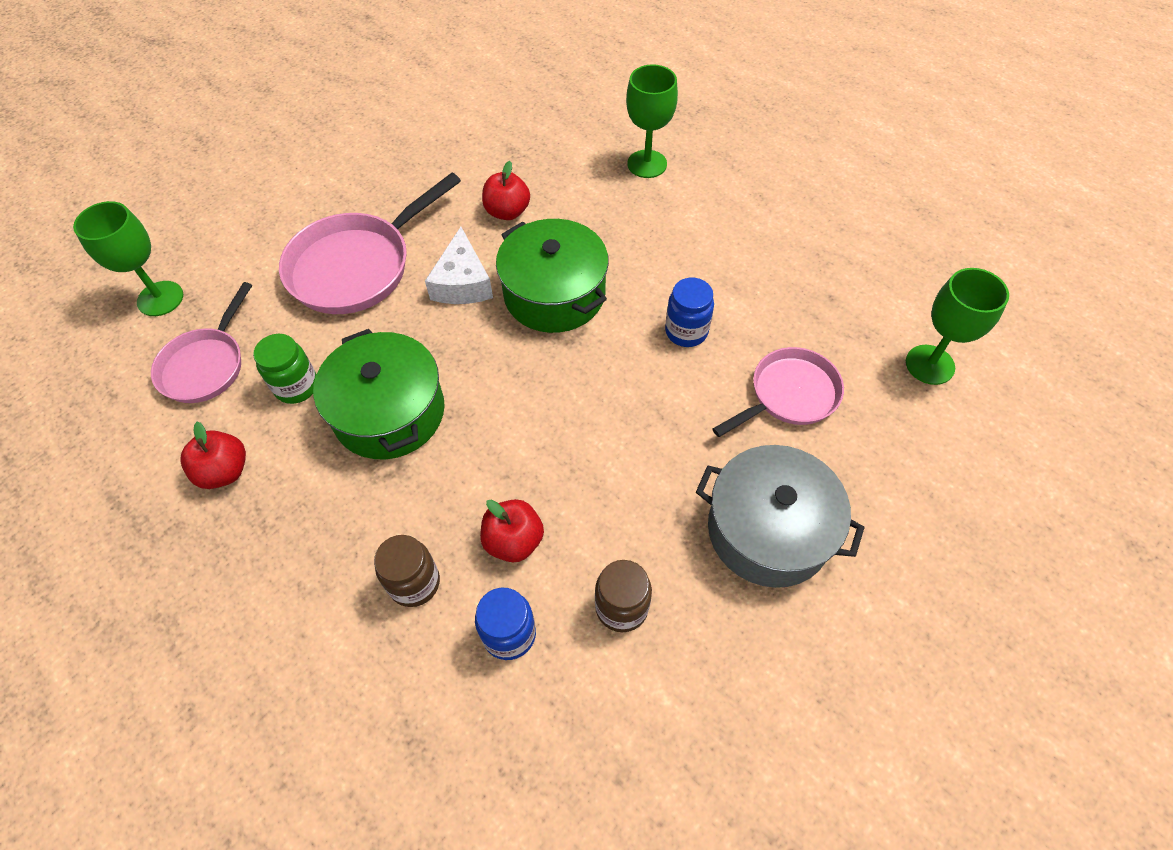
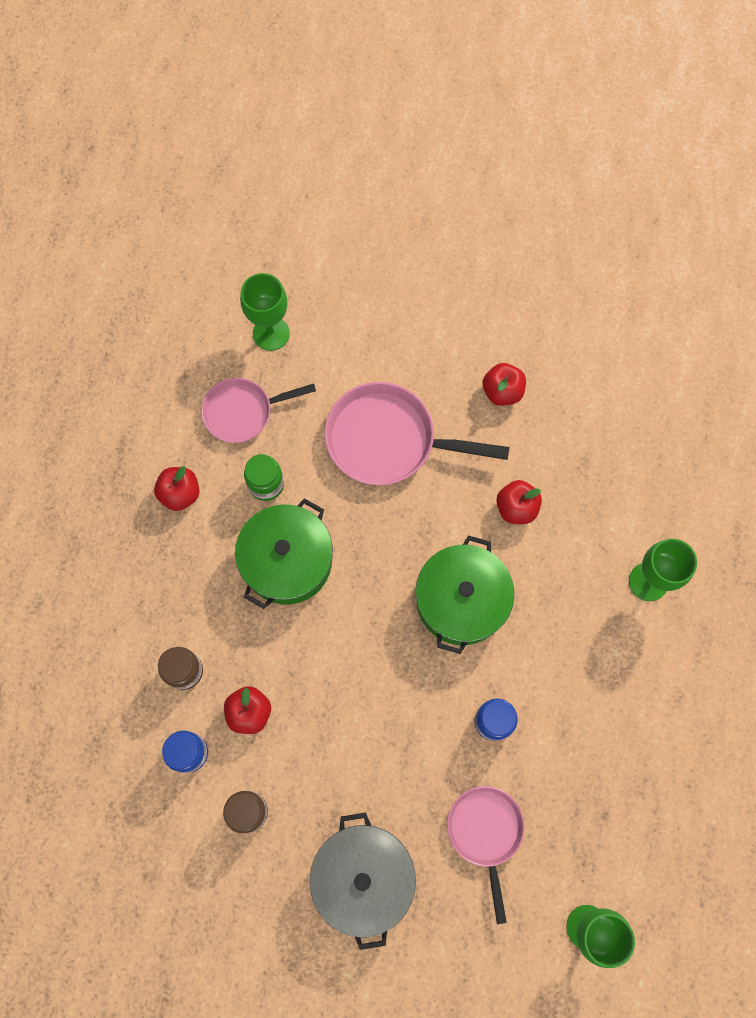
camera: 55 degrees right, 15 degrees up
white cheese [425,227,493,304] -> none
pink pan [712,347,844,437] -> pink pan turned 120 degrees counterclockwise [447,786,525,924]
none -> red apple [482,363,526,406]

